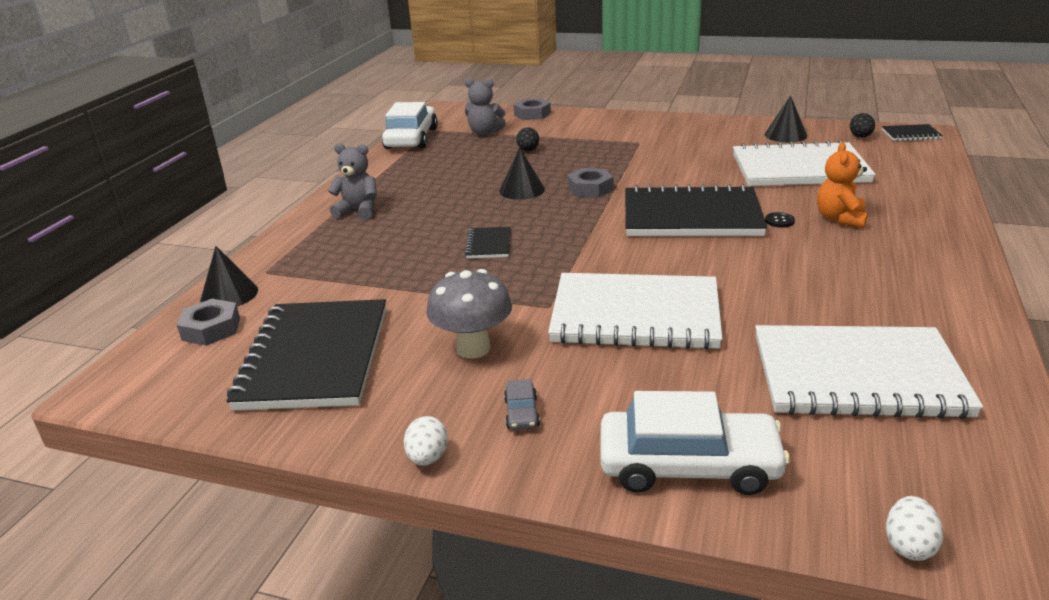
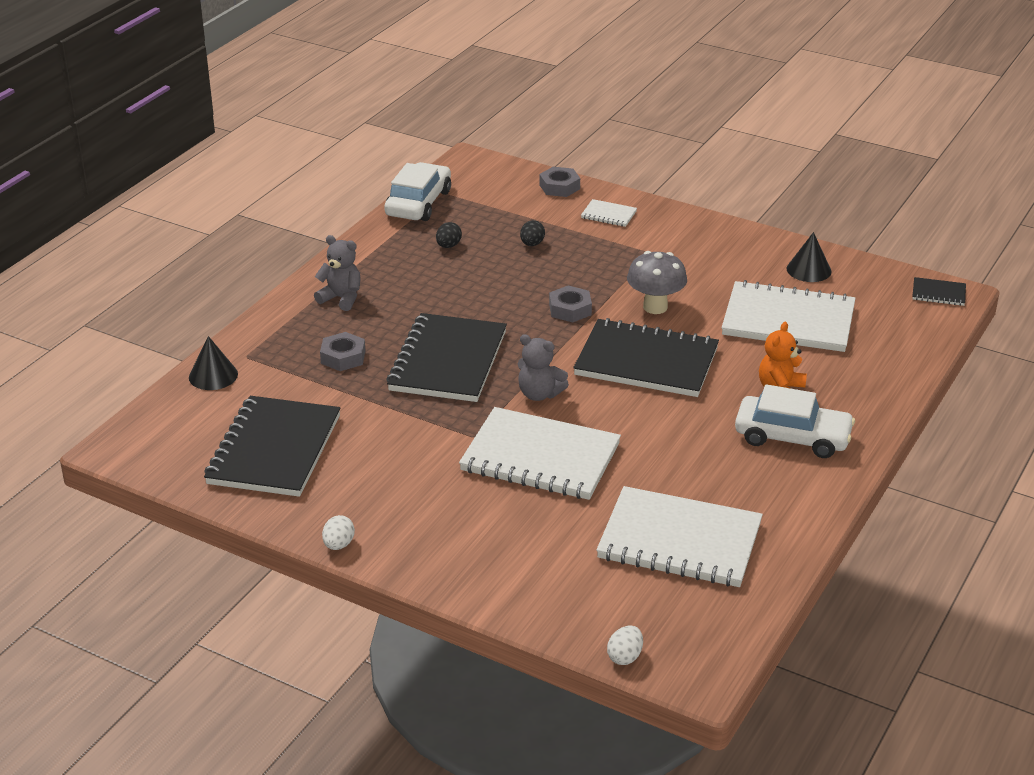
camera: 10 degrees right, 5 degrees up
grey nut [177,299,240,346] -> grey nut moved to [320,332,365,371]
grey mushroom [427,269,512,359] -> grey mushroom moved to [627,251,687,314]
grey teddy bear [465,78,506,135] -> grey teddy bear moved to [518,334,569,401]
black notebook [465,227,511,259] -> black notebook [386,313,507,402], size x2.34
black cone [499,147,545,200] -> none
grey car [504,379,540,430] -> none
white car [600,391,790,495] -> white car moved to [735,384,855,458]
black button [765,212,795,228] -> none
black egg [850,113,875,138] -> black egg moved to [436,222,462,248]
none -> white notebook [581,199,637,227]

